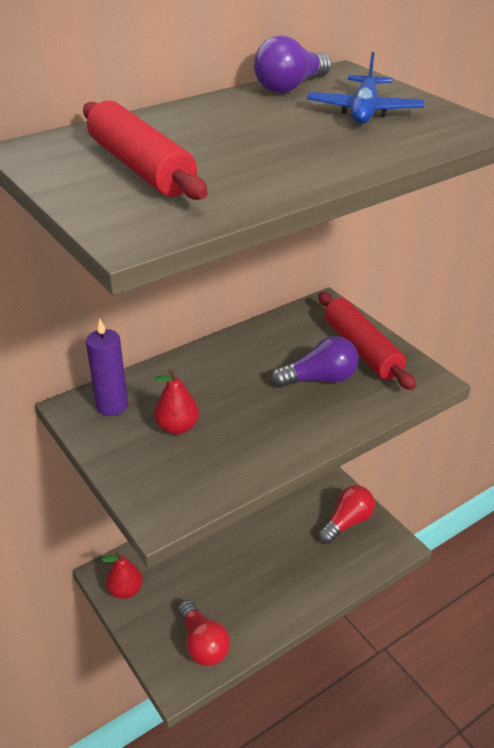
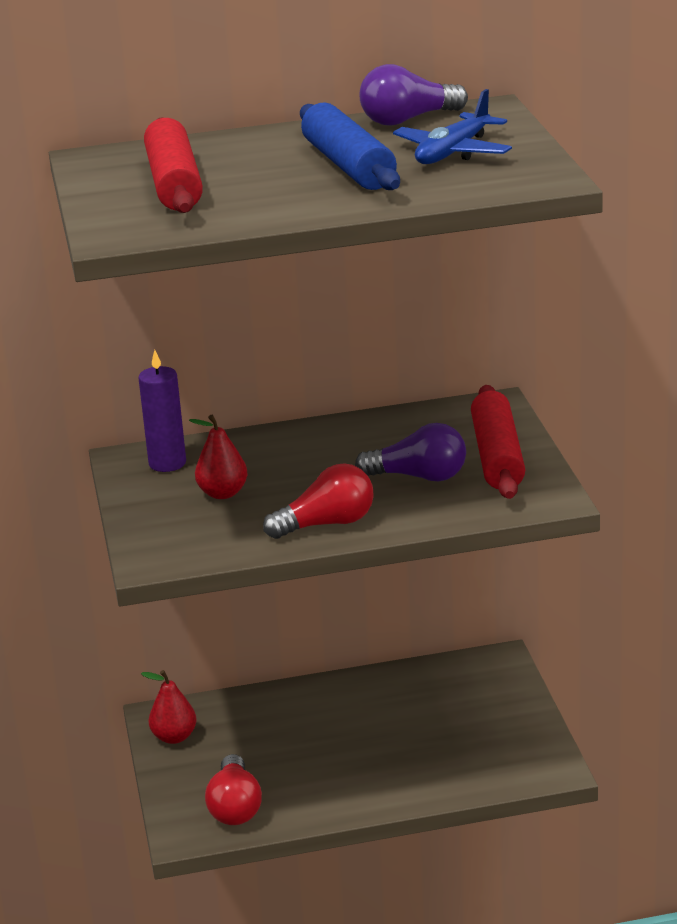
camera: 25 degrees right, 10 degrees down
red light bulb [318,485,375,544] -> red light bulb moved to [263,463,374,539]
none -> blue rolling pin [300,103,400,190]

